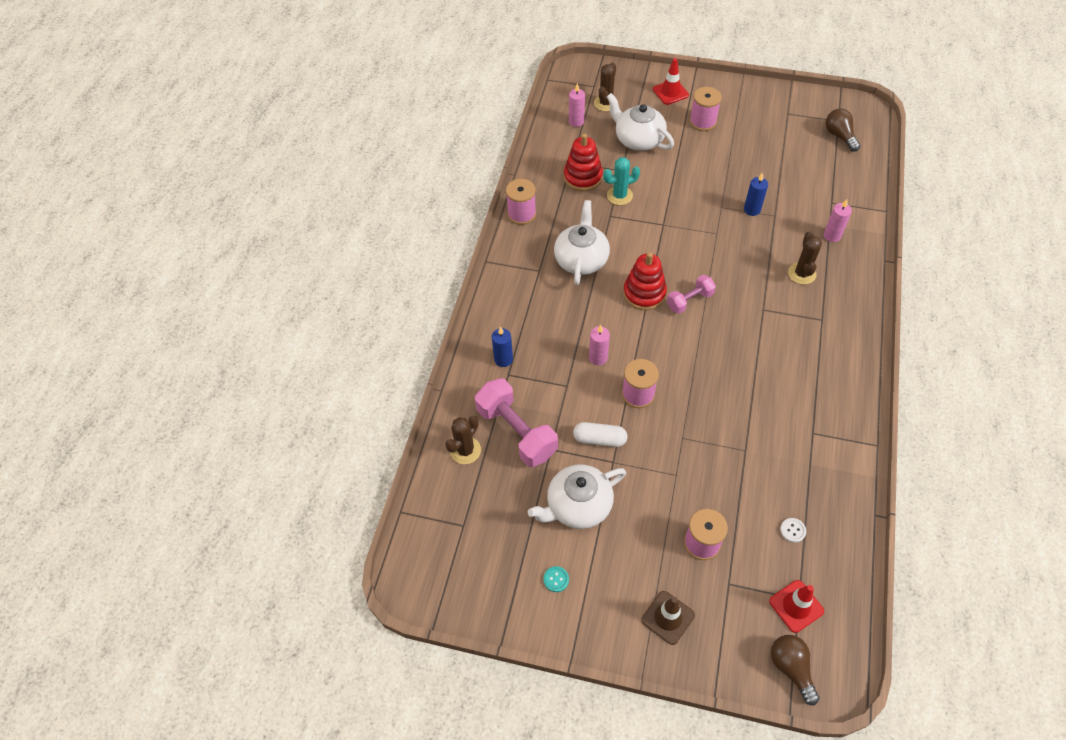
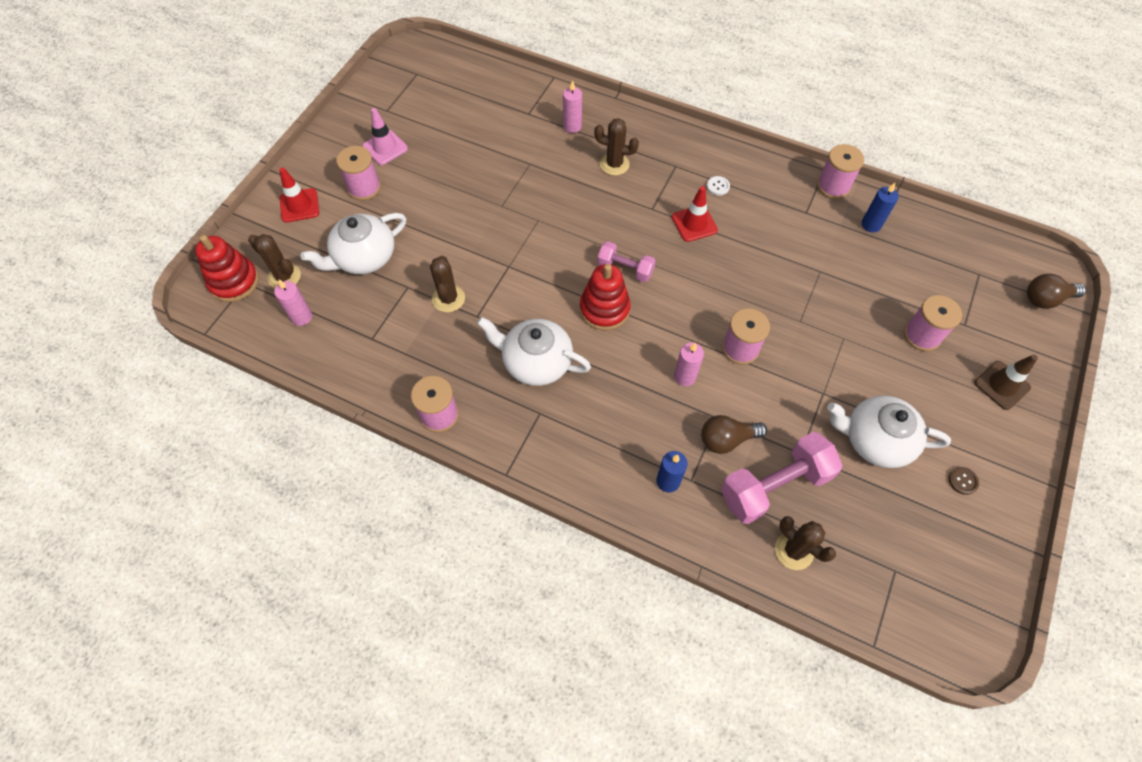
camera: 80 degrees left, 5 degrees up
white teapot [527,464,626,529] -> white teapot turned 120 degrees clockwise [827,395,951,468]
turquoise button [544,566,569,592] -> brown button [949,467,979,495]
red stacking toy [564,133,603,191] -> red stacking toy moved to [195,235,259,302]
white capsule [573,422,628,447] -> none
turquoise cactus [603,157,640,205] -> brown cactus [430,256,465,312]
pink dumbbell [667,275,716,314] -> pink dumbbell turned 45 degrees counterclockwise [597,241,656,282]
blue candle [744,172,768,216] -> blue candle moved to [862,183,899,232]
red traffic cone [769,580,824,633] -> red traffic cone moved to [672,186,718,242]
white button [780,518,806,543] -> white button moved to [707,176,730,196]
brown light bulb [825,109,860,152] -> brown light bulb moved to [701,415,767,454]
none -> pink traffic cone [362,108,408,165]
none -> pink spool [817,144,864,199]

